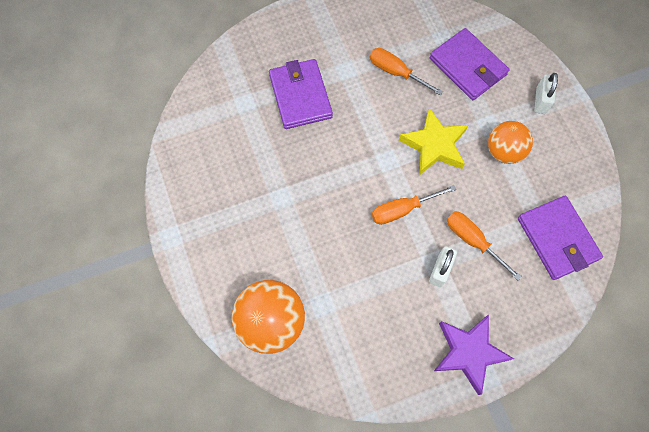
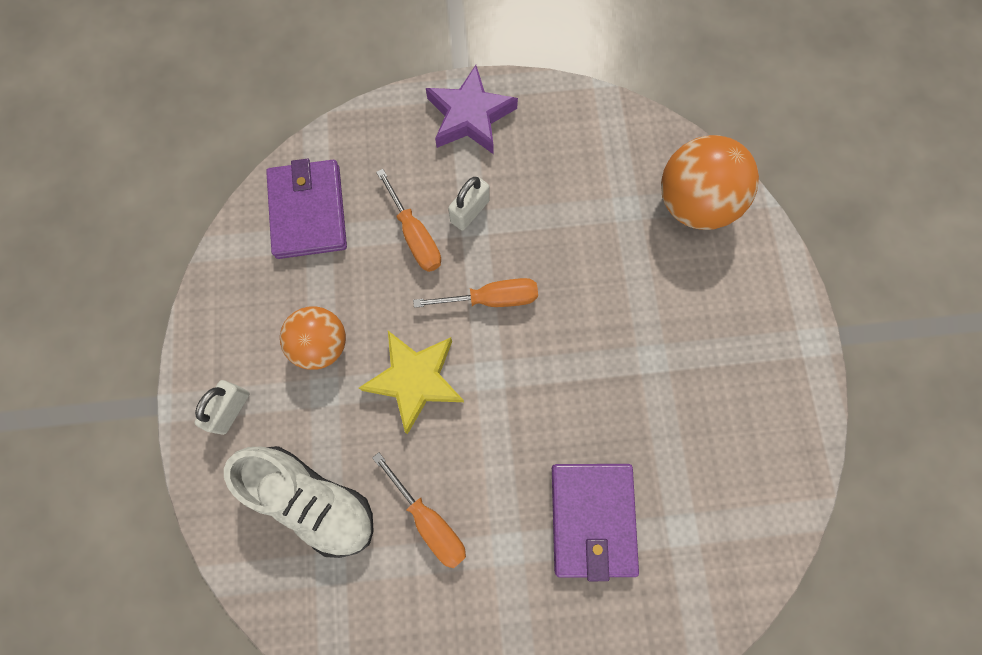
camera: 165 degrees left, 5 degrees up
purple wallet [430,28,510,100] -> white shoe [224,446,374,558]

